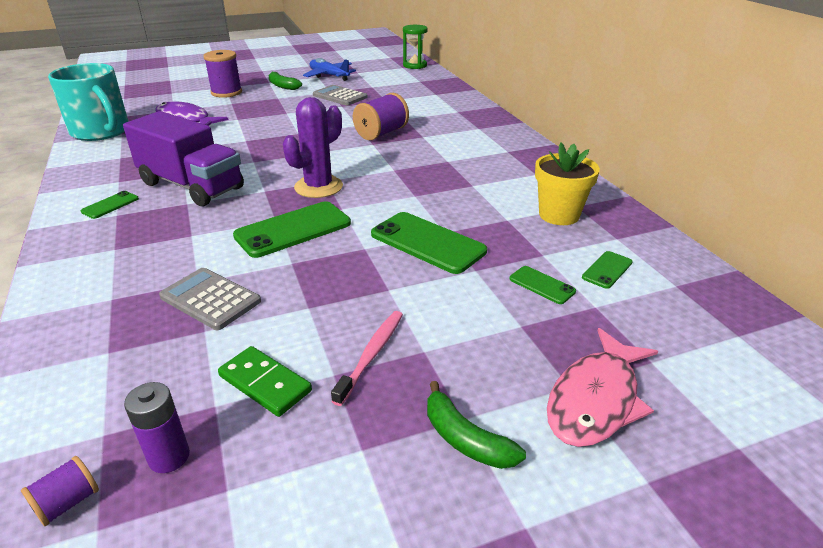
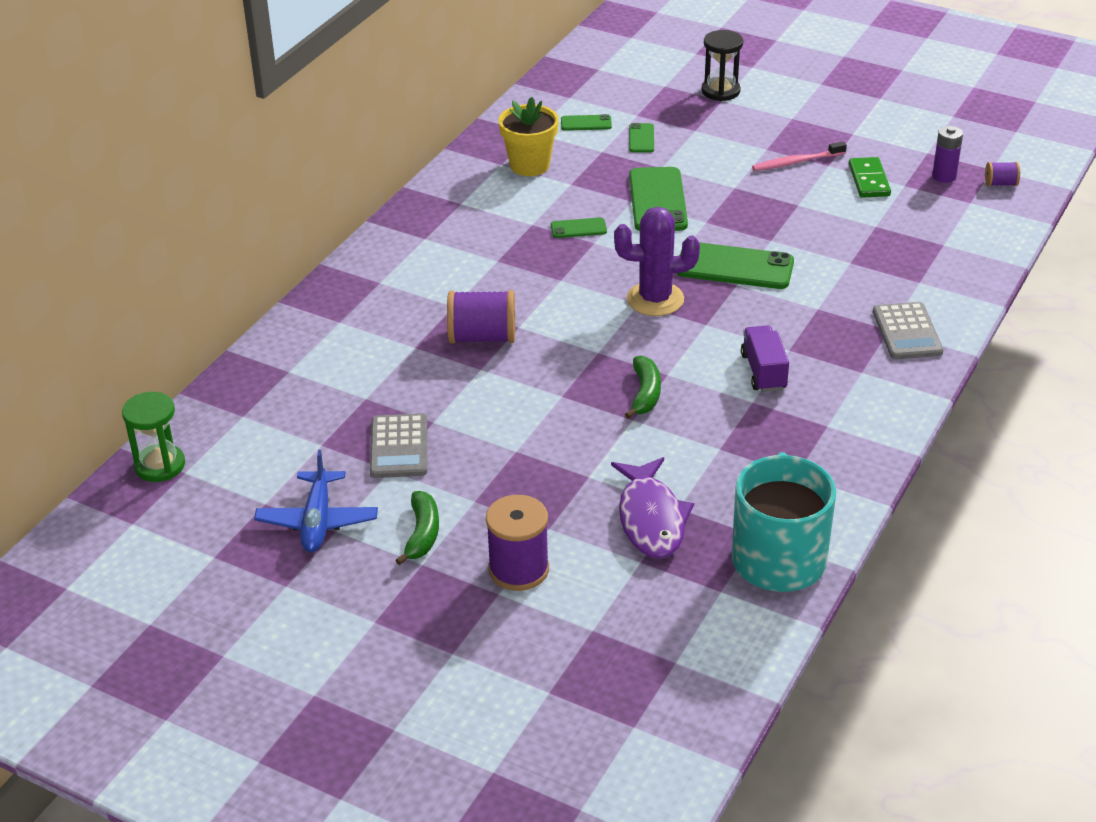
camera: 130 degrees left, 5 degrees up
green phone [81,191,139,219] -> green phone moved to [551,217,607,238]
purple truck [123,111,244,206] -> purple truck [741,325,789,392], size x0.53
grey calculator [159,268,261,330] -> grey calculator moved to [873,302,943,359]
green banana [427,381,526,469] -> green banana moved to [625,356,661,419]
pink fish [547,328,658,447] -> black hourglass [702,30,743,101]

